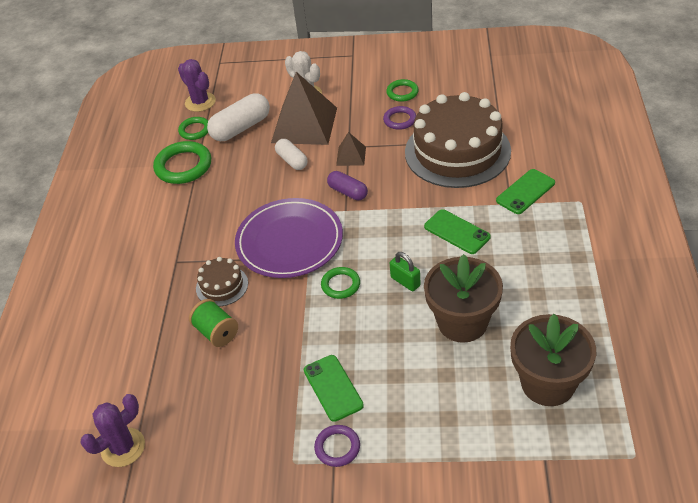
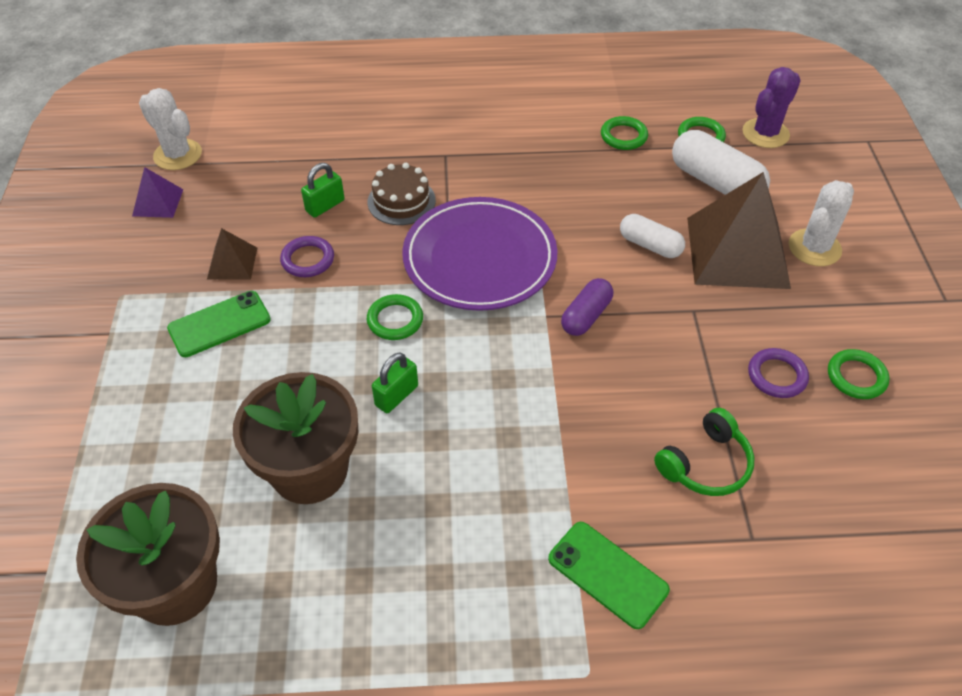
camera: 80 degrees right, 5 degrees up
purple cactus [81,394,145,467] -> white cactus [139,88,202,170]
green ring [153,141,211,184] -> green ring [601,116,648,150], size x0.58
green spool [189,299,238,347] -> green padlock [301,163,345,218]
white capsule [275,139,308,170] -> white capsule turned 75 degrees clockwise [620,214,685,258]
purple ring [314,425,360,467] -> purple ring moved to [280,236,334,277]
brown pyramid [336,132,366,166] -> brown pyramid moved to [207,228,257,280]
brown cake [405,92,511,188] -> green headphones [654,408,755,496]
green phone [424,209,491,254] -> none
none -> purple pyramid [132,167,184,218]

